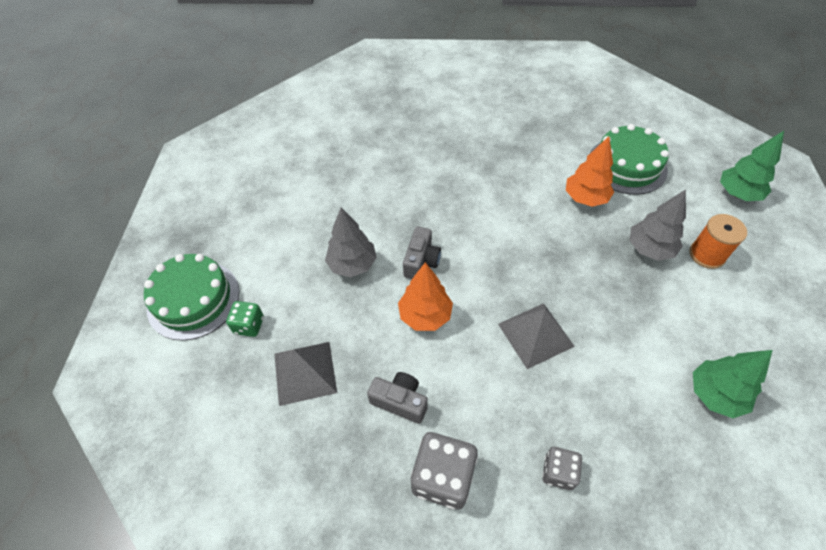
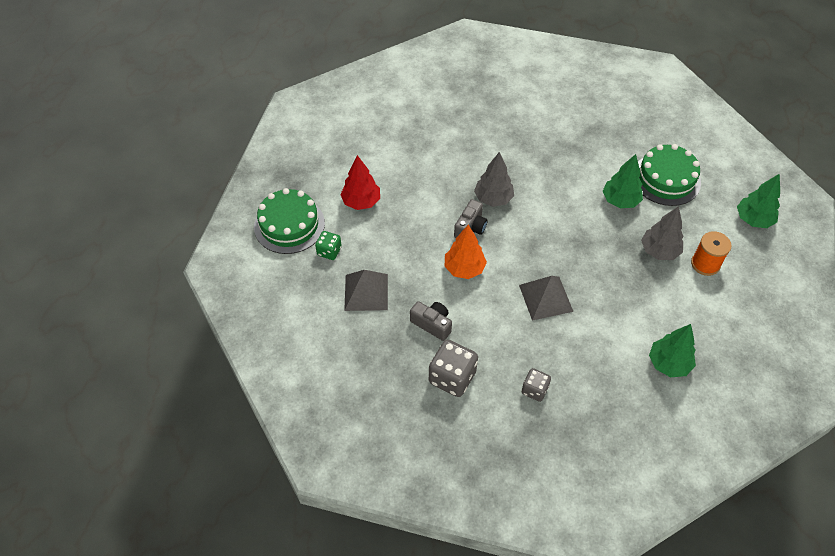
camera: 10 degrees right, 0 degrees up
grey tree [325,208,377,277] -> grey tree moved to [474,152,514,207]
orange tree [566,136,614,207] -> green tree [603,154,643,208]
none -> red tree [340,155,380,210]

